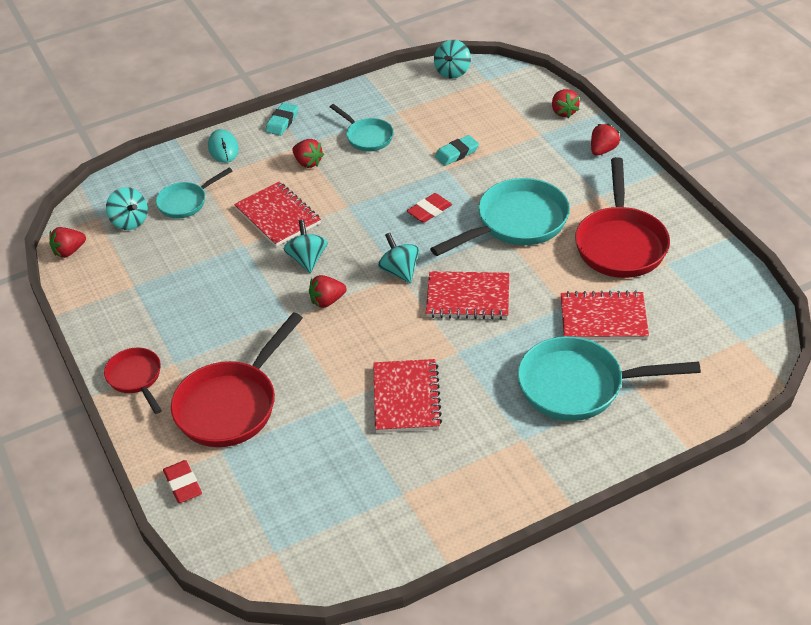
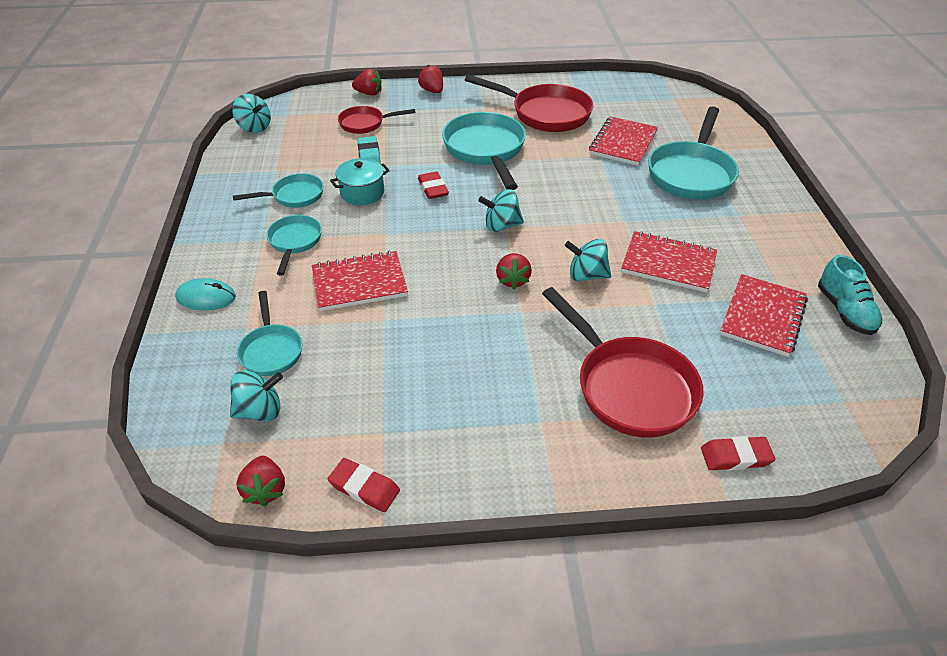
camera: 70 degrees left, 0 degrees up
red pan [104,348,162,414] -> red pan moved to [338,106,416,134]
turquoise eraser [265,103,298,136] -> none
turquoise spinning top [284,220,328,273] -> turquoise spinning top moved to [565,239,611,281]
red strawberry [292,139,324,168] -> turquoise pan [266,215,322,276]
red notebook [426,271,509,319] -> red notebook moved to [720,274,808,357]
none -> red eraser [328,458,400,512]
none -> turquoise pot [330,158,390,205]
none -> turquoise shoe [818,255,882,335]

